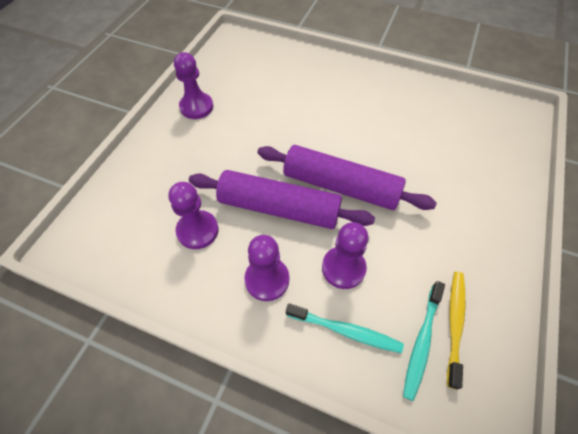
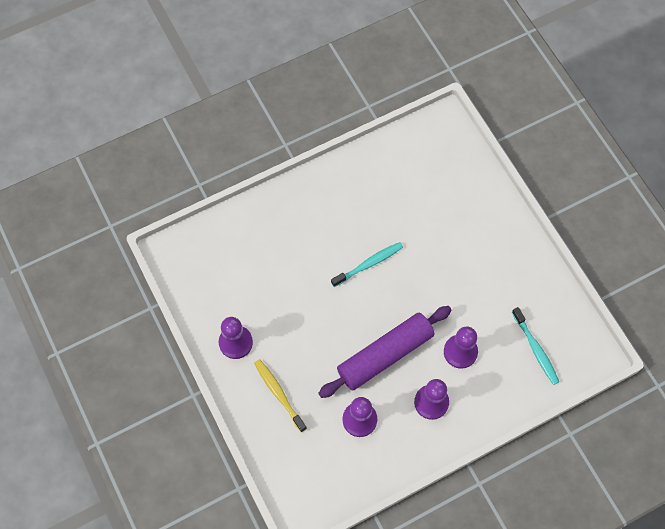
camera: 50 degrees left, 10 degrees up
purple rolling pin [258,145,437,210] -> none
turquoise toothbrush [286,303,404,353] -> turquoise toothbrush moved to [331,242,403,287]
yellow toothbrush [447,272,465,389] -> yellow toothbrush moved to [254,359,307,432]

